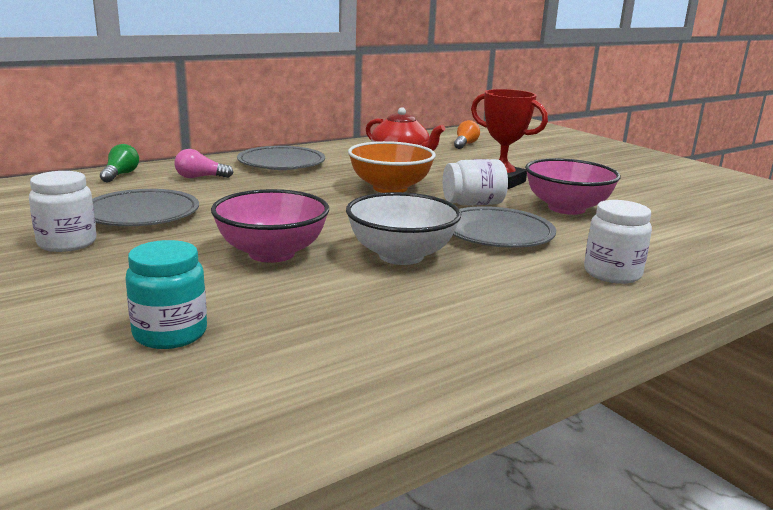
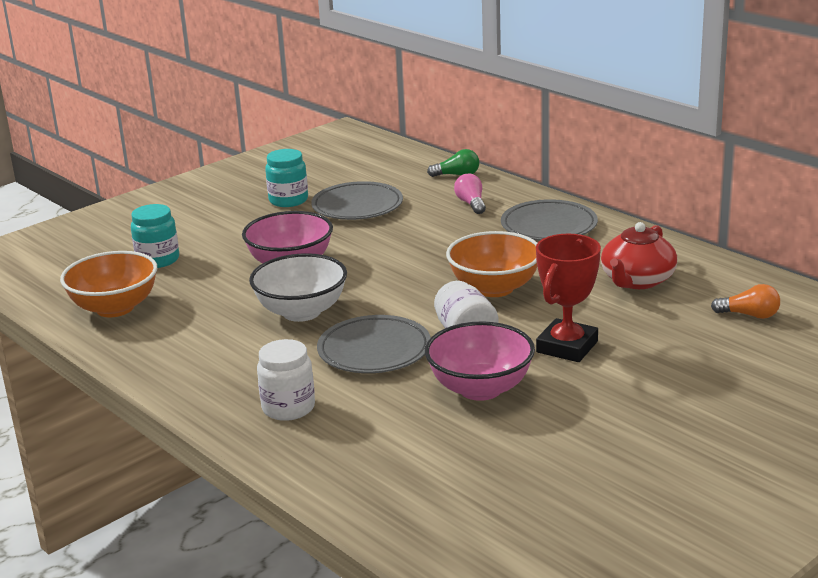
camera: 85 degrees right, 5 degrees up
white jar [29,171,97,252] -> turquoise jar [265,149,308,207]
none -> orange bowl [60,251,157,317]

